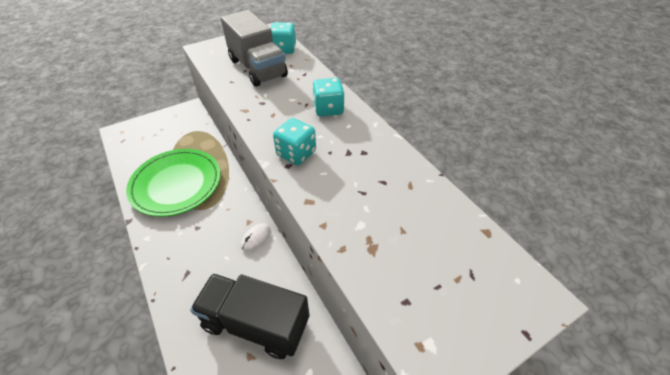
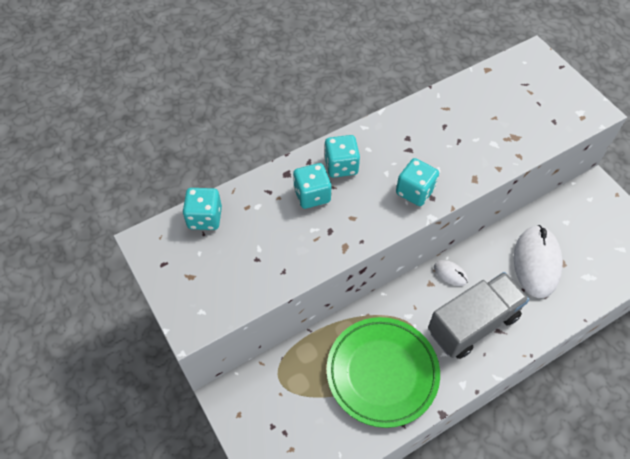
camera: 90 degrees left, 10 degrees up
black truck [190,273,309,359] -> white mouse [514,225,563,298]
grey truck [221,10,288,87] -> grey truck moved to [428,272,529,359]
none -> turquoise dice [293,163,331,209]

